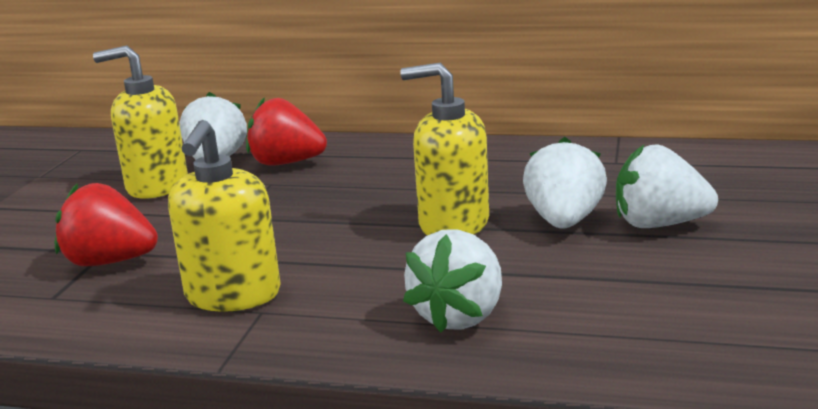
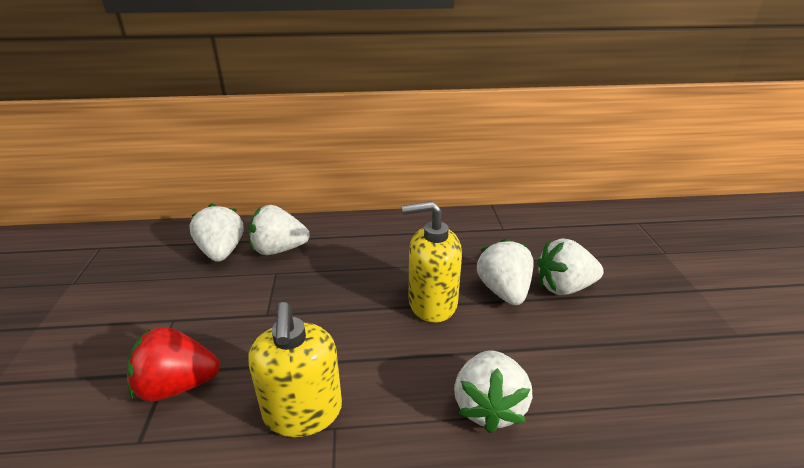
camera: 20 degrees left, 10 degrees up
yellow soap dispenser [93,45,188,199] -> none
red strawberry [246,97,327,166] -> white strawberry [248,205,310,255]

